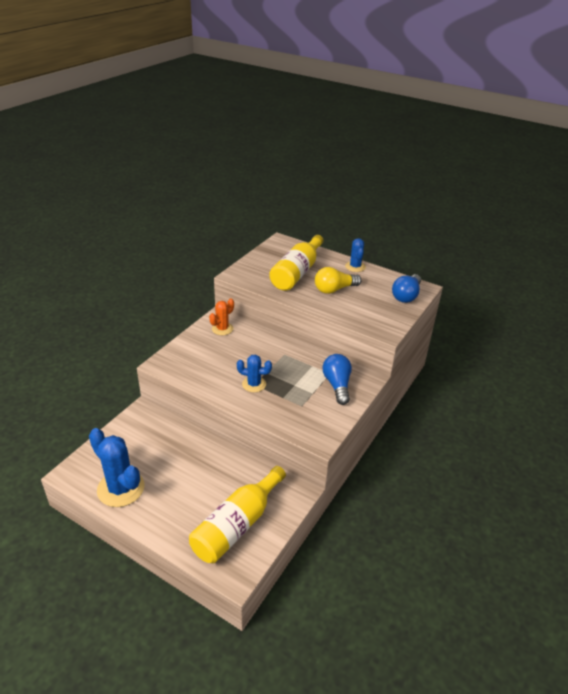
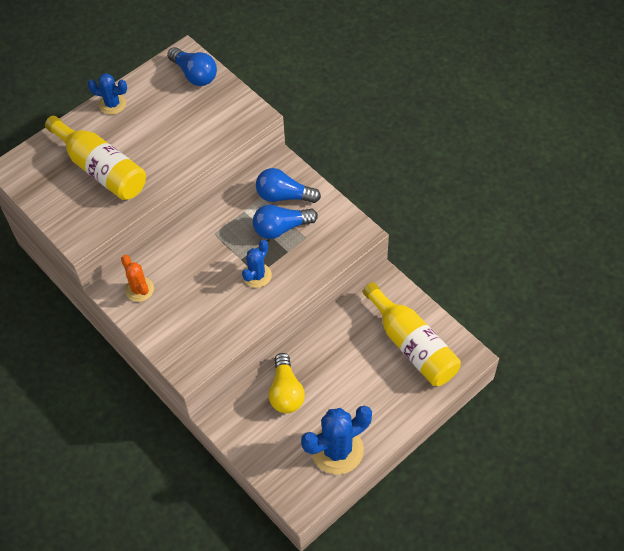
camera: 70 degrees left, 20 degrees up
yellow light bulb [315,267,361,294] -> yellow light bulb moved to [268,353,305,413]
none -> blue light bulb [253,204,318,239]

